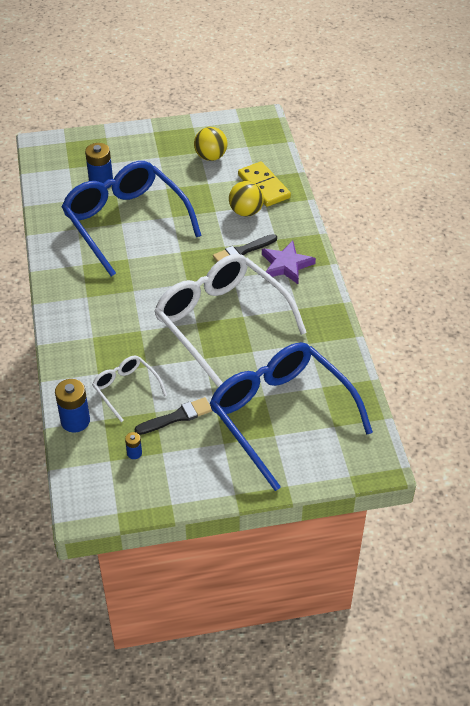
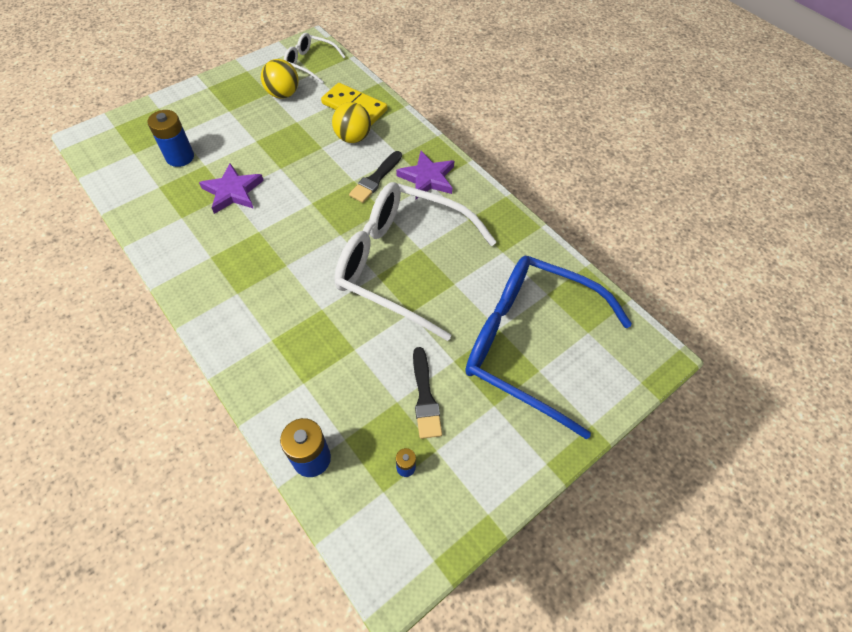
camera: 30 degrees left, 10 degrees up
blue glasses [61,161,202,277] -> purple star [199,163,264,214]
white glasses [92,356,167,422] -> white glasses moved to [284,33,346,84]
black brush [135,397,212,435] -> black brush turned 135 degrees clockwise [413,347,442,439]

